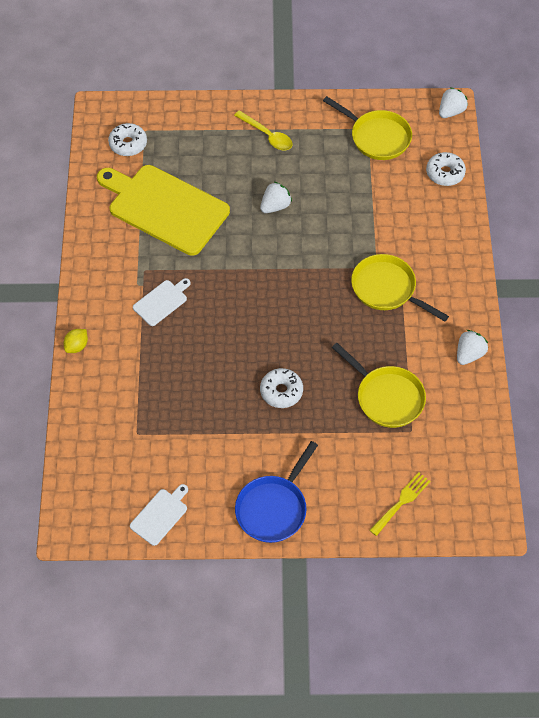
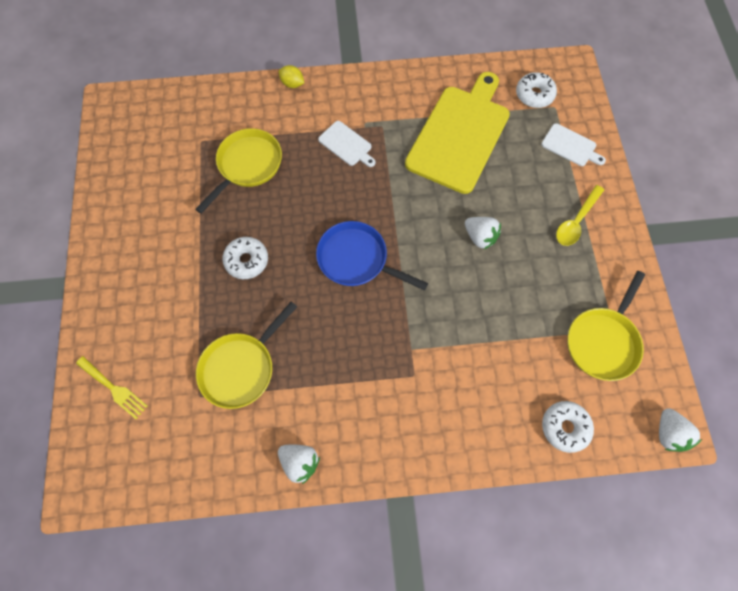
camera: 85 degrees right, 10 degrees up
white cutting board [130,484,188,546] -> white cutting board moved to [541,123,606,166]
blue pan [235,441,318,543] -> blue pan moved to [316,221,428,291]
yellow pan [351,254,449,322] -> yellow pan moved to [195,128,282,214]
white strawberry [439,87,468,118] -> white strawberry turned 45 degrees clockwise [659,408,702,452]

